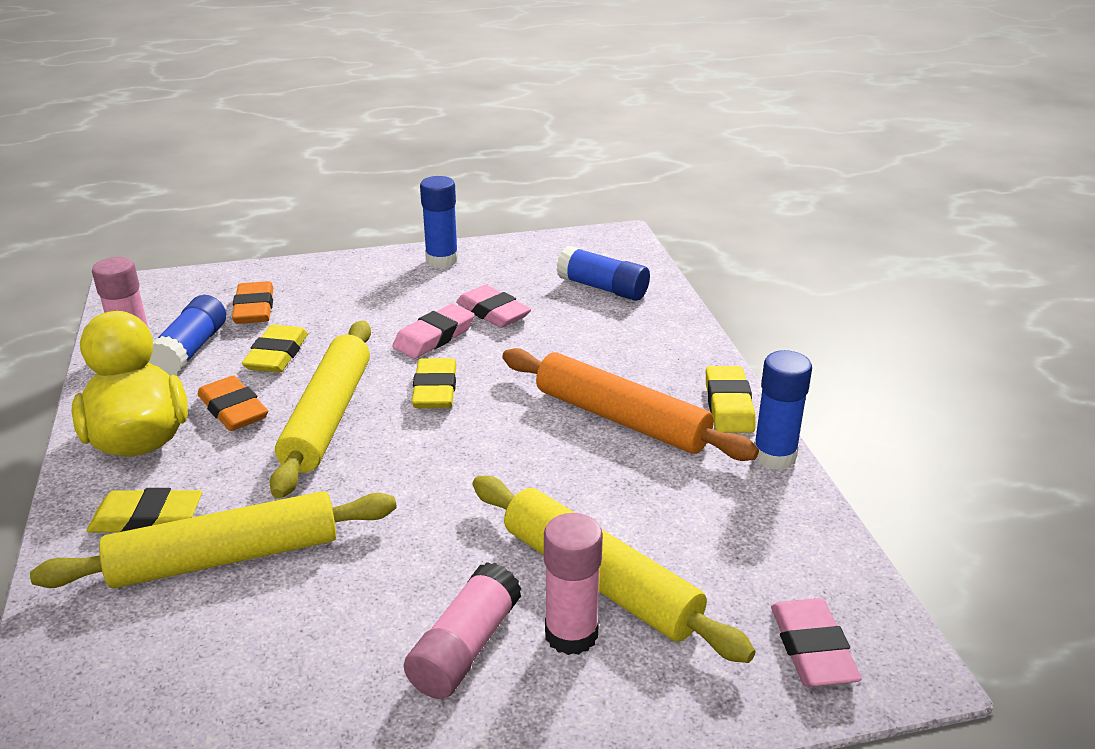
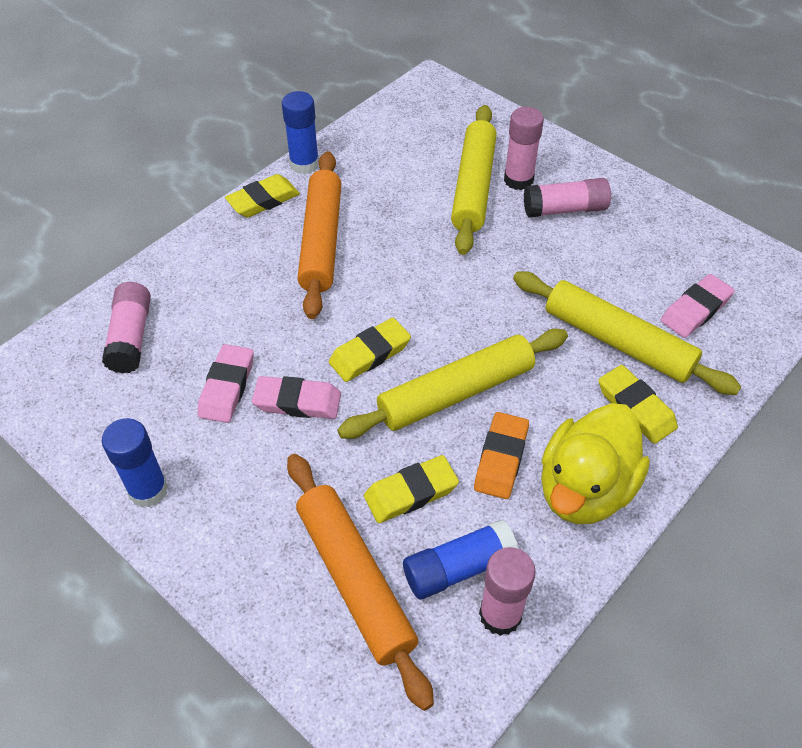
camera: 125 degrees left, 20 degrees up
orange eraser [232,281,273,324] -> orange rolling pin [287,454,434,711]
blue glue stick [556,246,650,301] -> pink glue stick [102,282,151,374]
pink eraser [771,598,862,687] -> pink eraser moved to [661,274,735,338]

